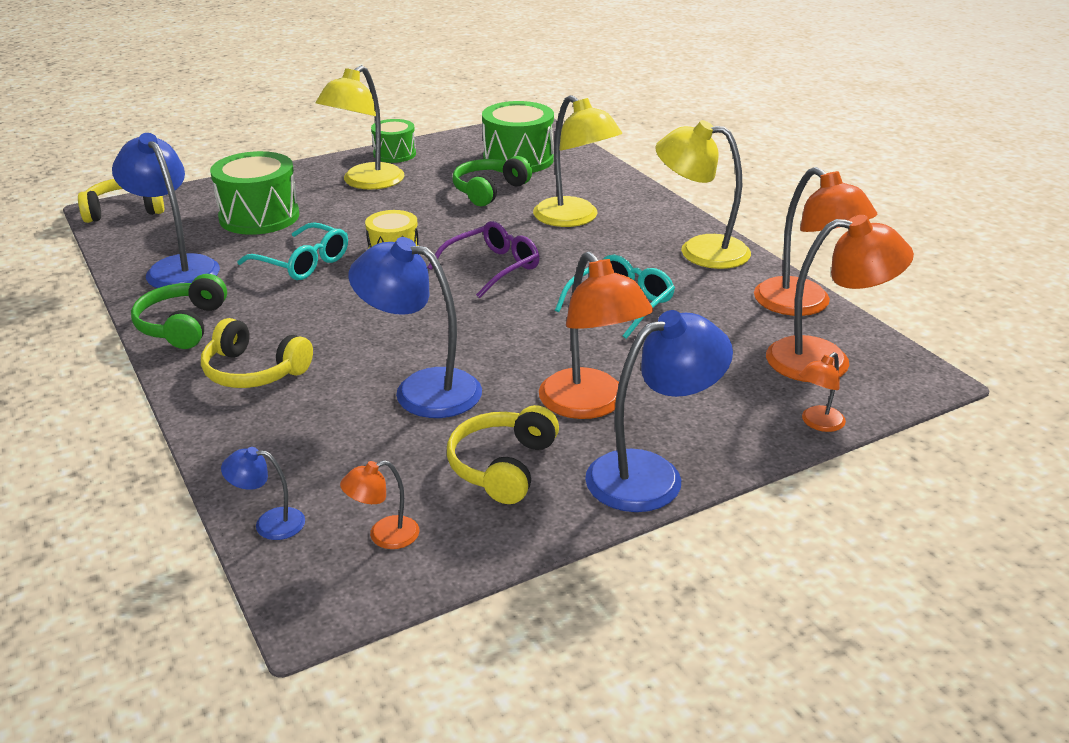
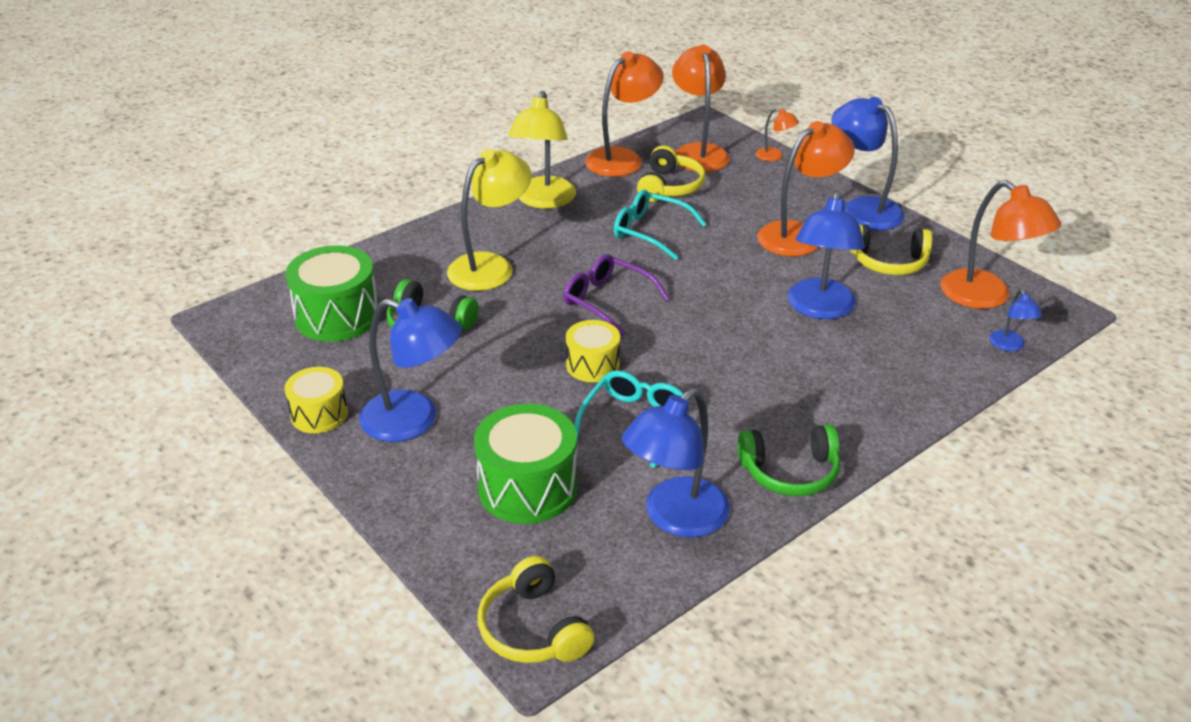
camera: 100 degrees left, 5 degrees up
yellow headphones [201,318,313,388] -> yellow headphones moved to [637,146,705,202]
yellow lamp [316,65,404,190] -> blue lamp [359,298,462,442]
orange lamp [340,460,419,549] -> orange lamp [940,180,1061,309], size x2.08
green drum [371,119,416,163] -> yellow drum [284,367,348,433]

